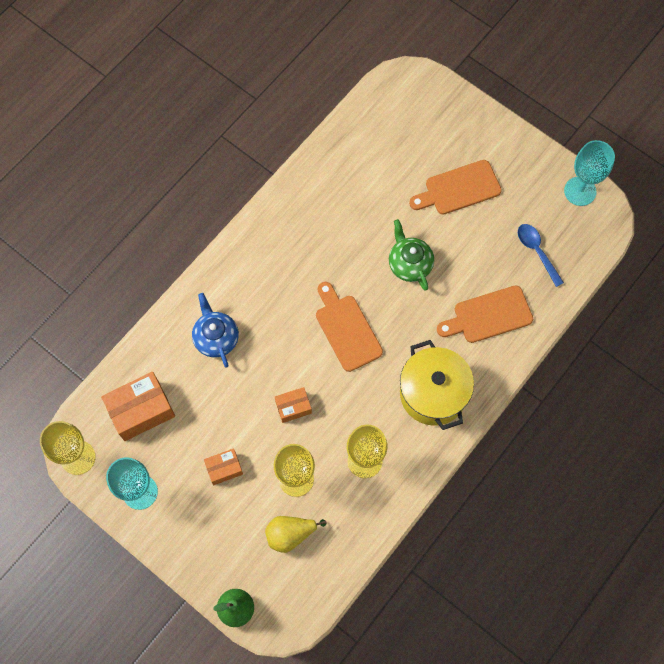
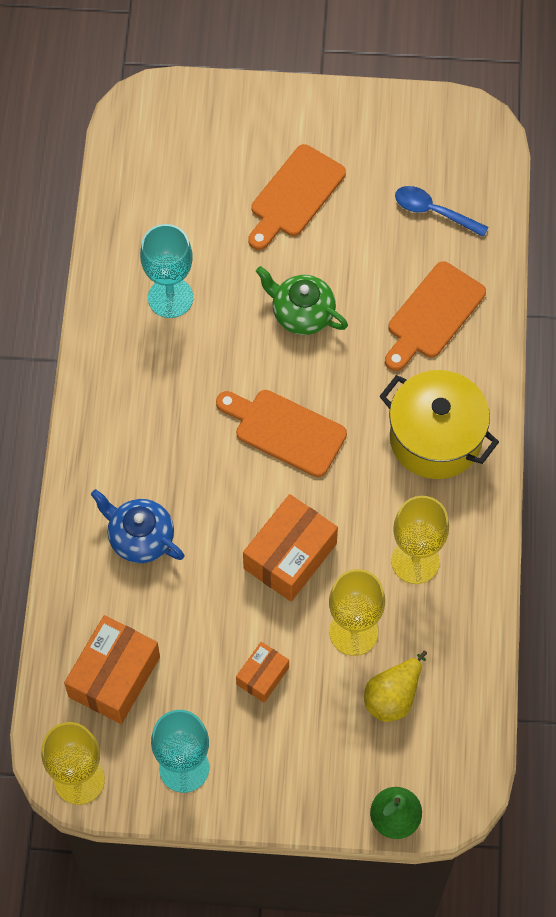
camera: 35 degrees left, 5 degrees down
orange box [275,387,312,423] -> orange box [243,494,338,602], size x1.79
turquoise goblet [564,140,615,206] -> turquoise goblet moved to [140,224,193,318]

